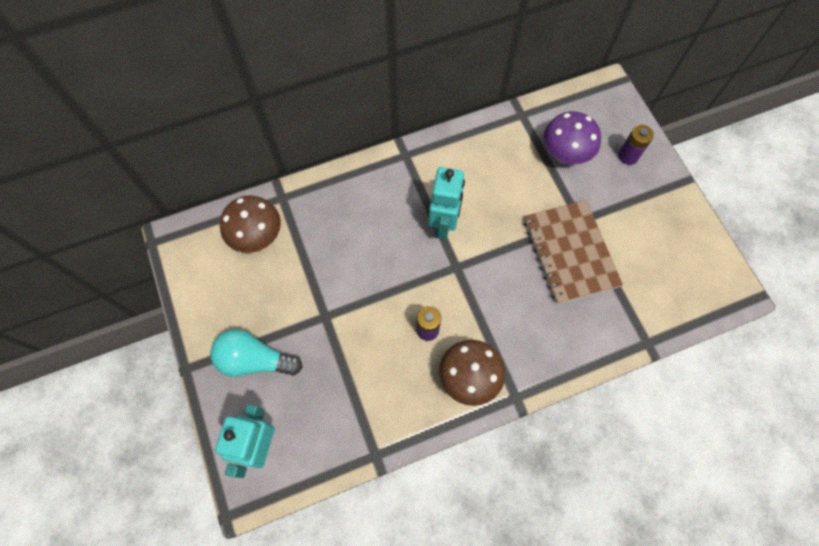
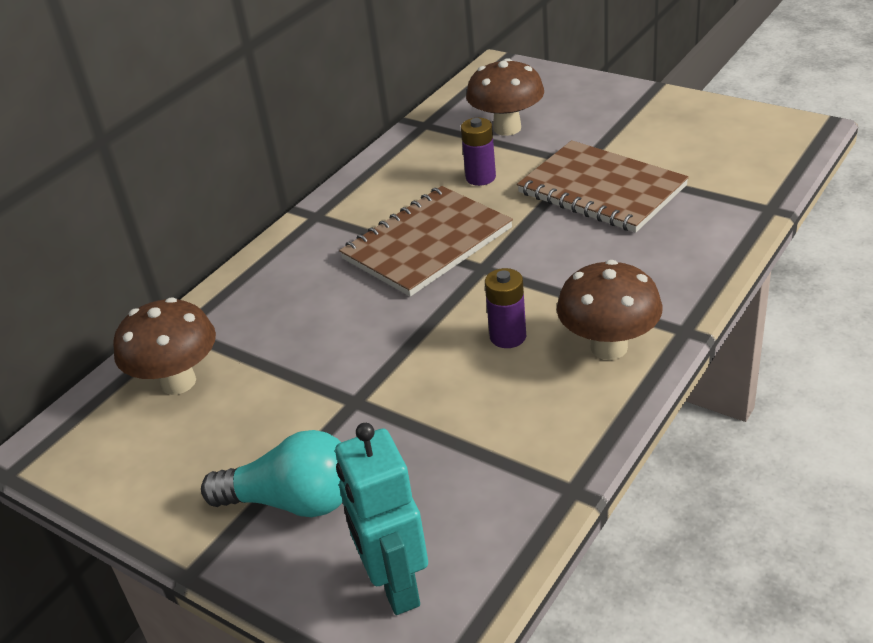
camera: 30 degrees left, 30 degrees down
turquoise light bulb [210,329,303,377] -> turquoise light bulb turned 150 degrees counterclockwise [201,430,343,517]
turquoise robot [428,167,465,240] -> brown notebook [339,186,513,297]
purple mushroom [543,111,601,164] -> brown mushroom [466,58,544,136]
purple battery [618,125,654,165] -> purple battery moved to [461,118,496,186]

